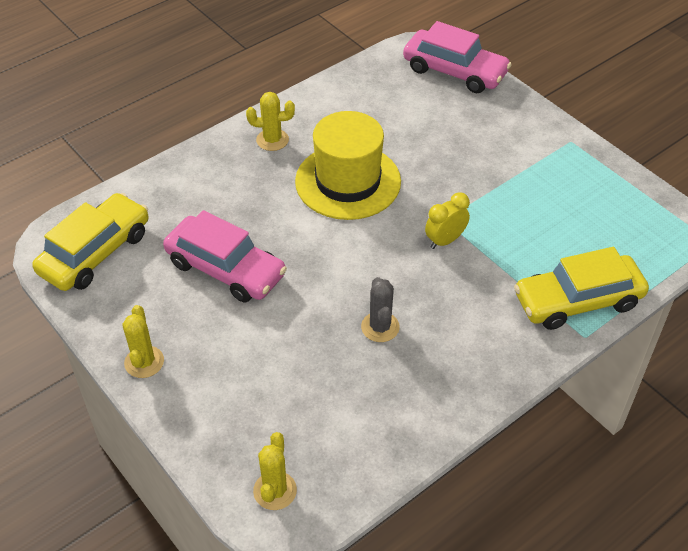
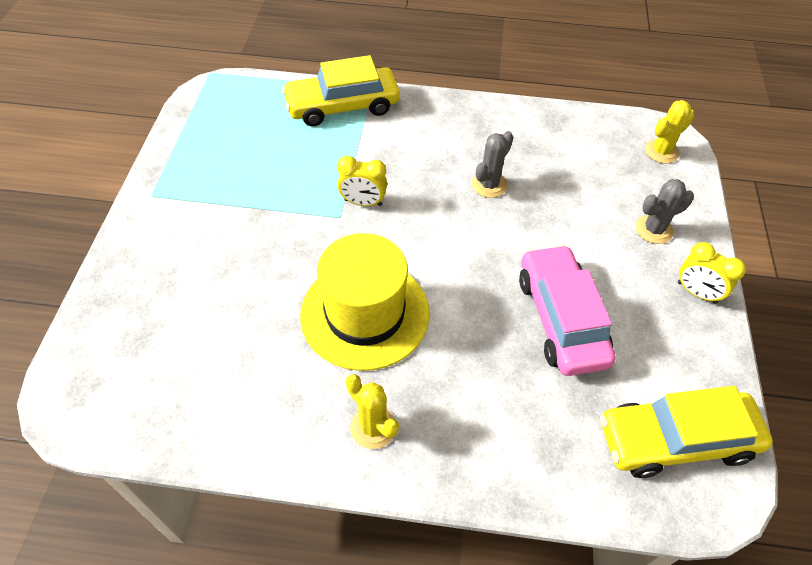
camera: 135 degrees left, 5 degrees up
yellow cactus [122,305,164,378] -> yellow clock [678,242,746,304]
pink car [403,21,512,93] -> none
yellow car [514,247,649,330] -> yellow car turned 135 degrees clockwise [282,55,400,126]
none -> grey cactus [635,179,694,244]

